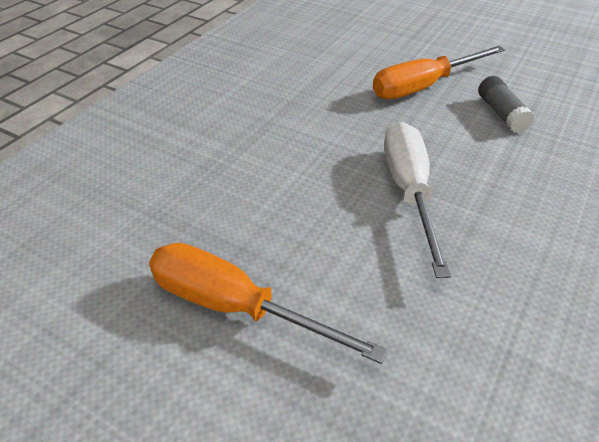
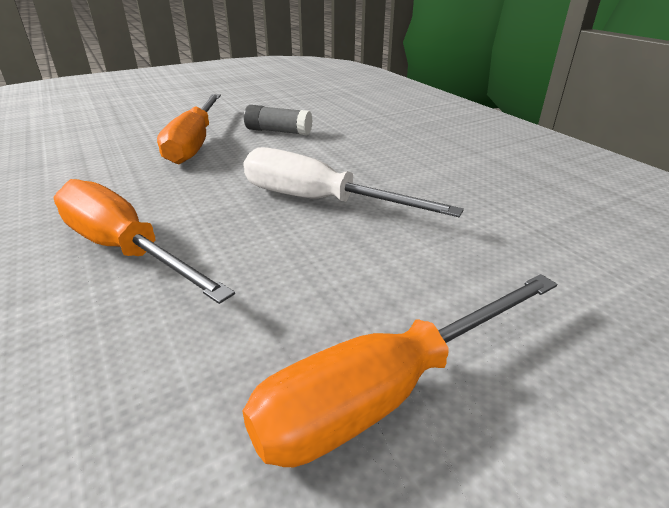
camera: 60 degrees left, 10 degrees down
none -> orange screwdriver [53,179,235,304]

